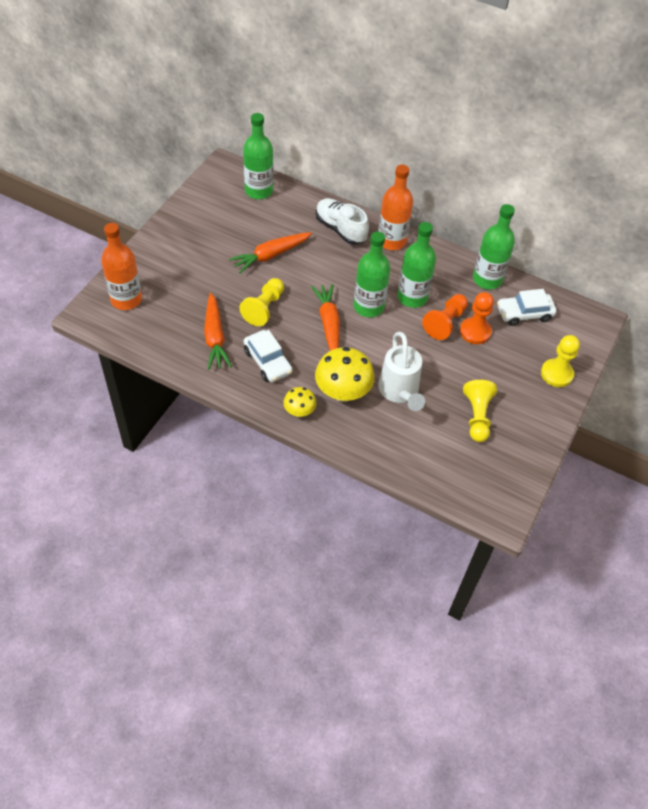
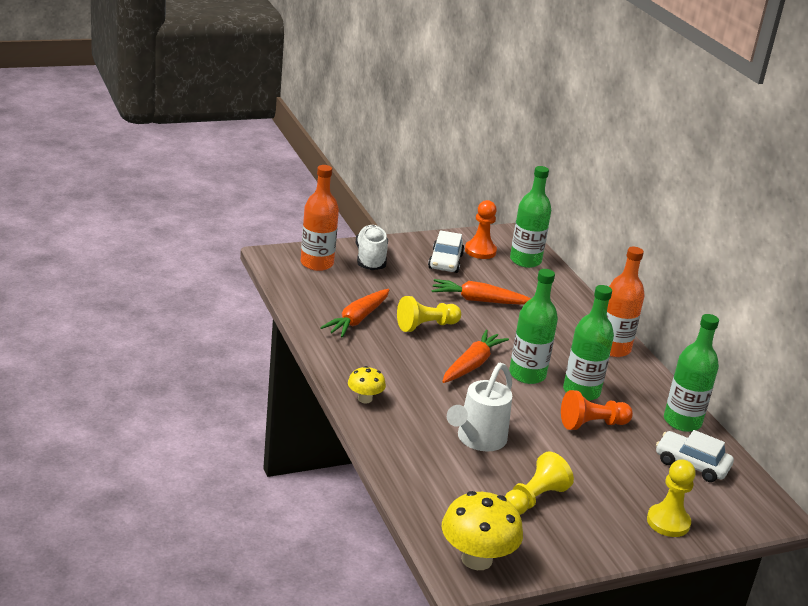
camera: 40 degrees right, 25 degrees down
white car [244,330,293,382] -> white car moved to [428,230,464,273]
yellow mushroom [315,347,375,402] -> yellow mushroom moved to [442,491,523,570]
white shoe [316,198,369,245] -> white shoe moved to [356,225,388,270]
orange pawn [460,292,494,344] -> orange pawn moved to [465,200,497,259]

